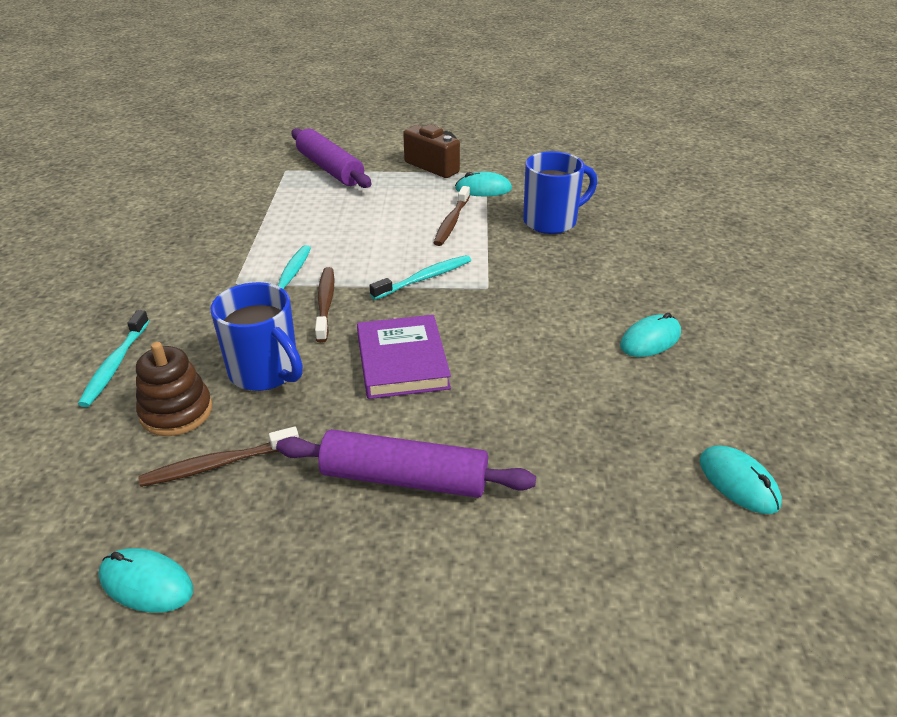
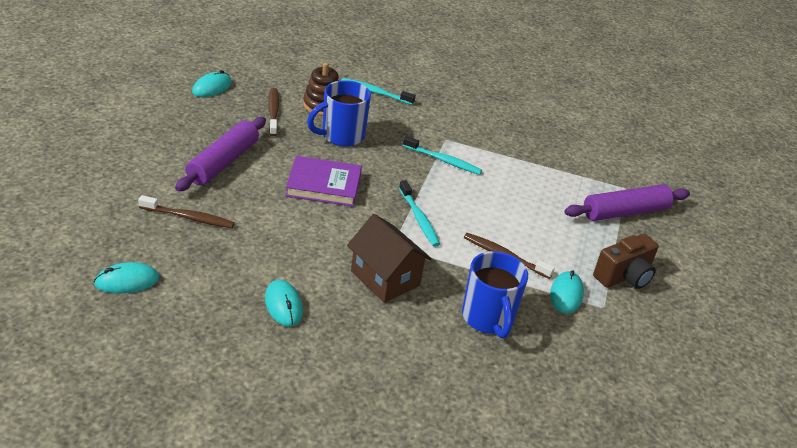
camera: 100 degrees right, 0 degrees up
brown toothbrush [315,267,334,343] -> brown toothbrush moved to [138,195,235,228]
none -> brown house [347,214,432,303]

